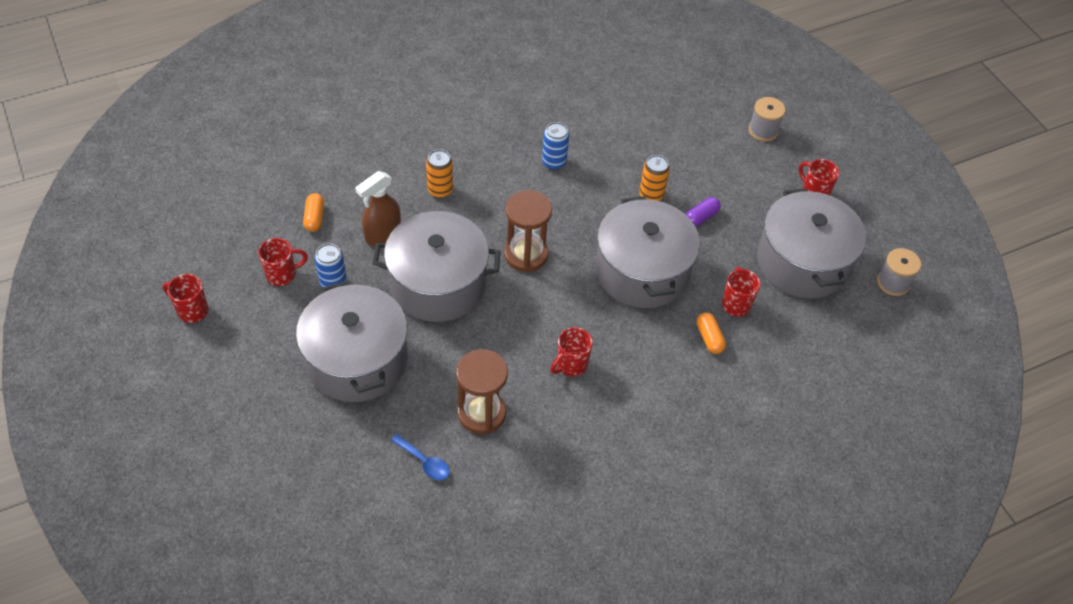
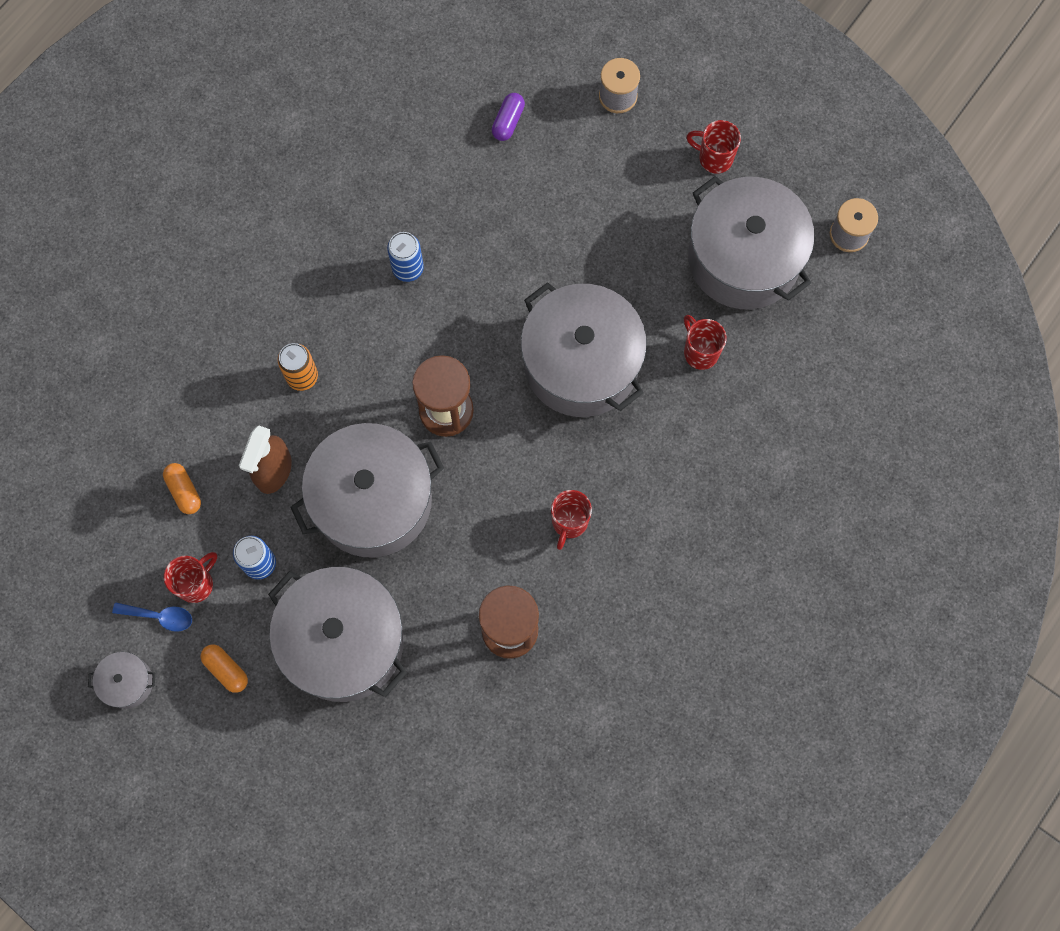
camera: 25 degrees left, 20 degrees up
red mug [163,274,209,323] -> grey pot [88,652,155,709]
blue spoon [391,434,450,480] -> blue spoon moved to [112,602,192,632]
orange can [639,155,670,201] -> none
purple capsule [685,197,721,227] -> purple capsule moved to [492,93,525,141]
orange capsule [696,312,726,354] -> orange capsule moved to [200,645,248,693]

